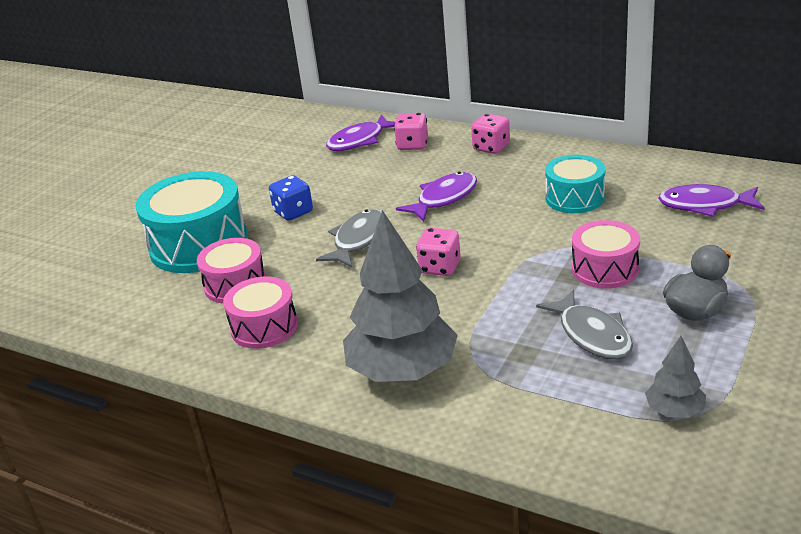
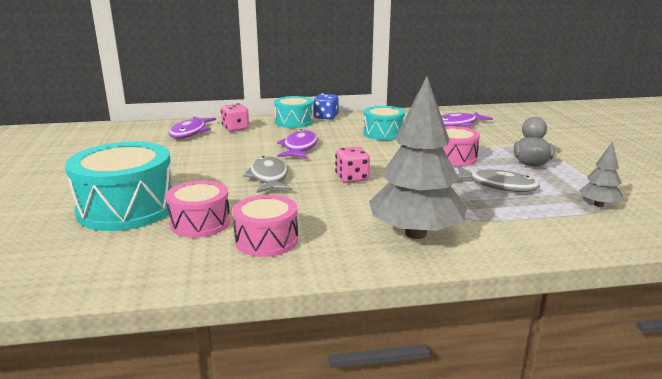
camera: 40 degrees left, 10 degrees down
blue dice [269,175,313,221] -> blue dice moved to [313,94,338,120]
pink dice [471,114,510,154] -> turquoise drum [274,96,313,128]

